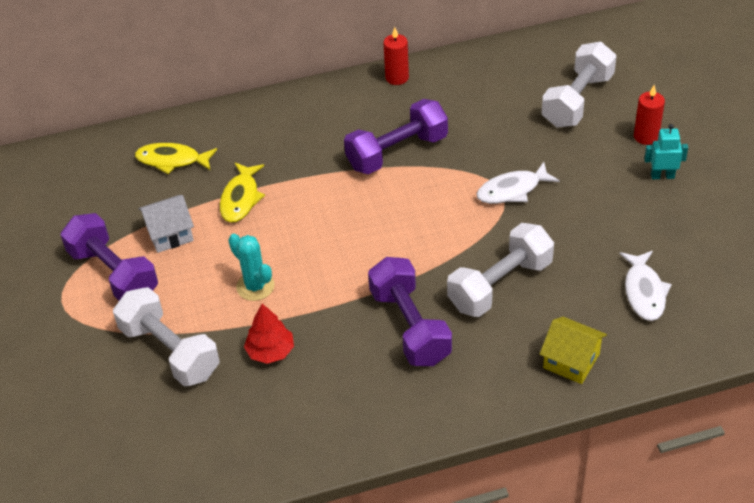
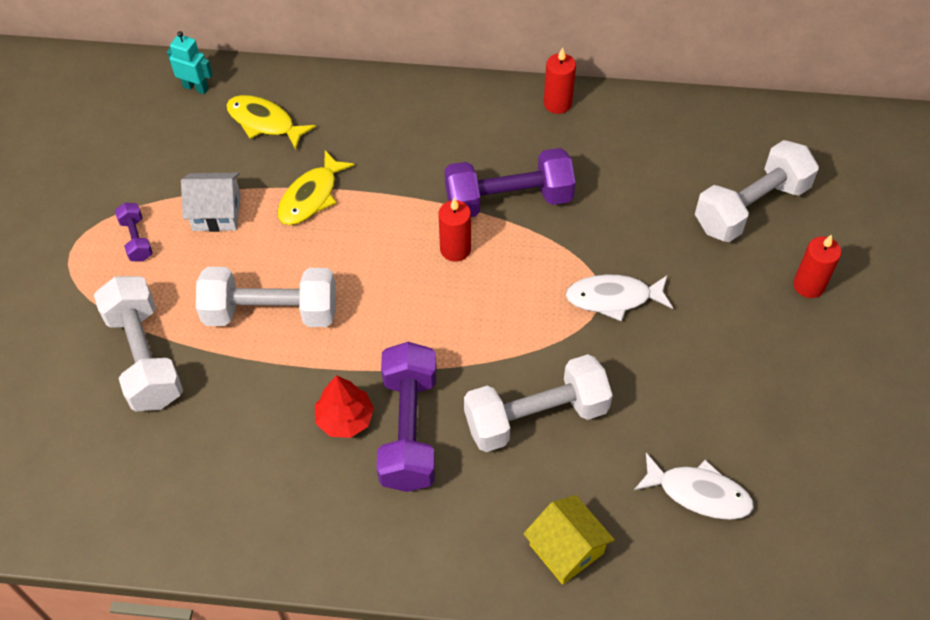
camera: 20 degrees right, 10 degrees up
purple dumbbell [61,213,158,300] -> purple dumbbell [115,203,153,262], size x0.48
turquoise cactus [228,234,275,301] -> white dumbbell [196,267,336,327]
red tree [244,304,294,364] -> red tree moved to [315,375,374,438]
white fish [619,251,672,321] -> white fish turned 90 degrees counterclockwise [634,453,754,520]
turquoise robot [644,124,688,179] -> turquoise robot moved to [167,31,213,94]
none -> red candle [439,198,471,262]

